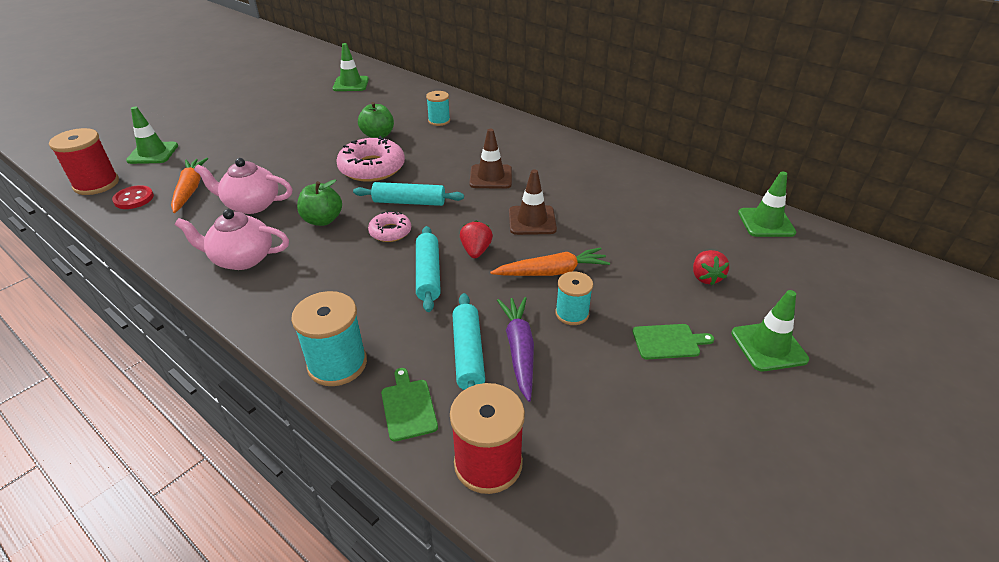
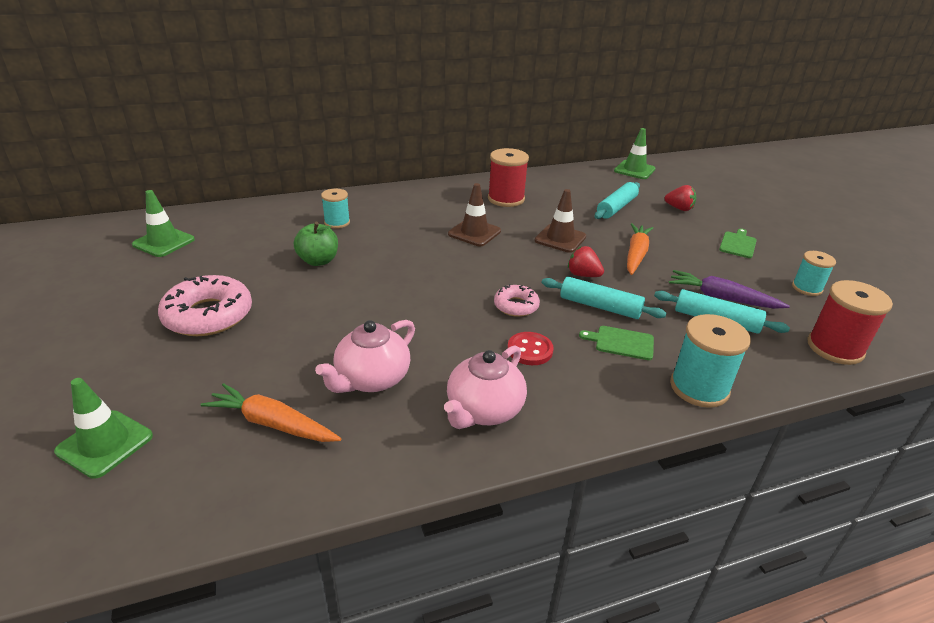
camera: 60 degrees left, 5 degrees down
red spool [49,128,119,195] -> red spool moved to [488,148,529,207]
red button [112,185,154,209] -> red button moved to [508,332,553,365]
green apple [297,179,342,226] -> none
pink donut [336,136,405,182] -> pink donut moved to [158,275,252,336]
turquoise rolling pin [353,182,464,206] -> turquoise rolling pin moved to [595,182,640,219]
green cutting board [381,368,438,442] -> green cutting board moved to [579,326,654,360]
turquoise spool [555,271,593,325] -> turquoise spool moved to [792,251,836,296]
green traffic cone [731,290,809,371] -> none

